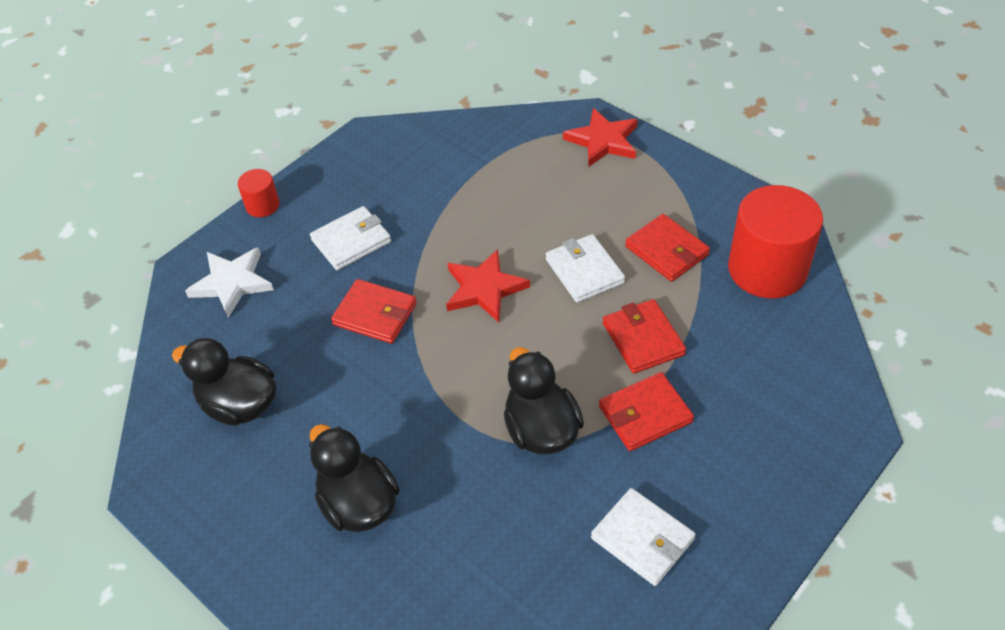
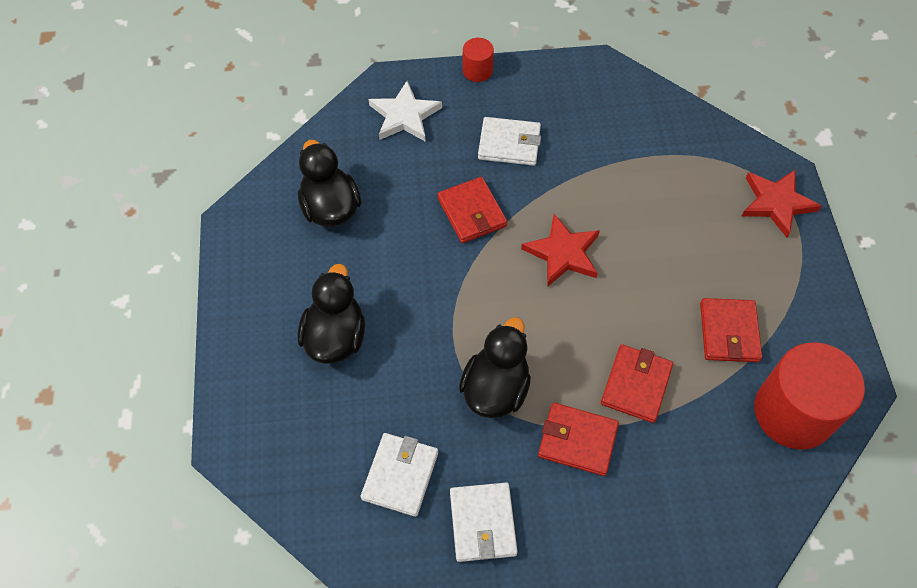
camera: 40 degrees right, 10 degrees up
white wallet [546,234,625,303] -> white wallet moved to [361,433,438,517]

